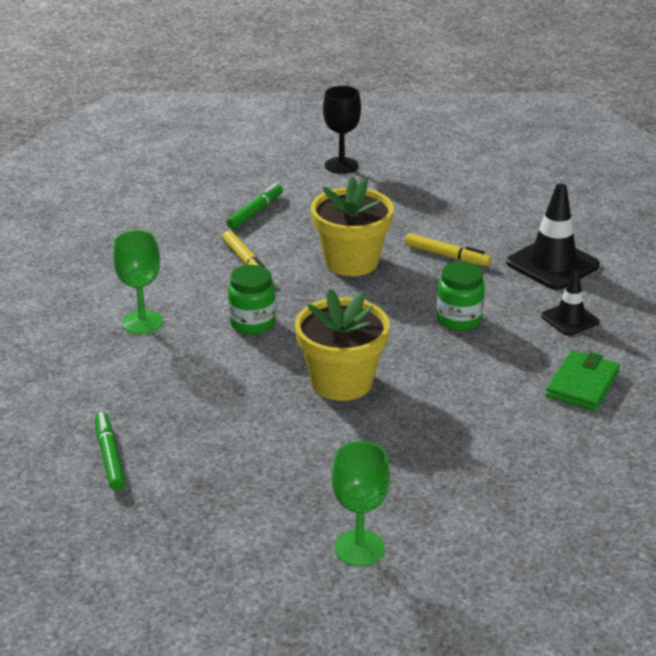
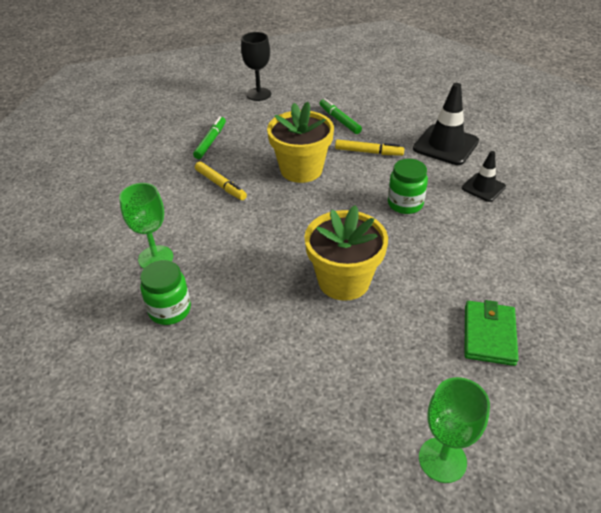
camera: 15 degrees left, 10 degrees up
green marker [95,412,126,491] -> green marker moved to [319,98,362,134]
green jar [228,265,276,334] -> green jar moved to [140,260,191,325]
green wallet [546,350,620,411] -> green wallet moved to [464,300,519,366]

